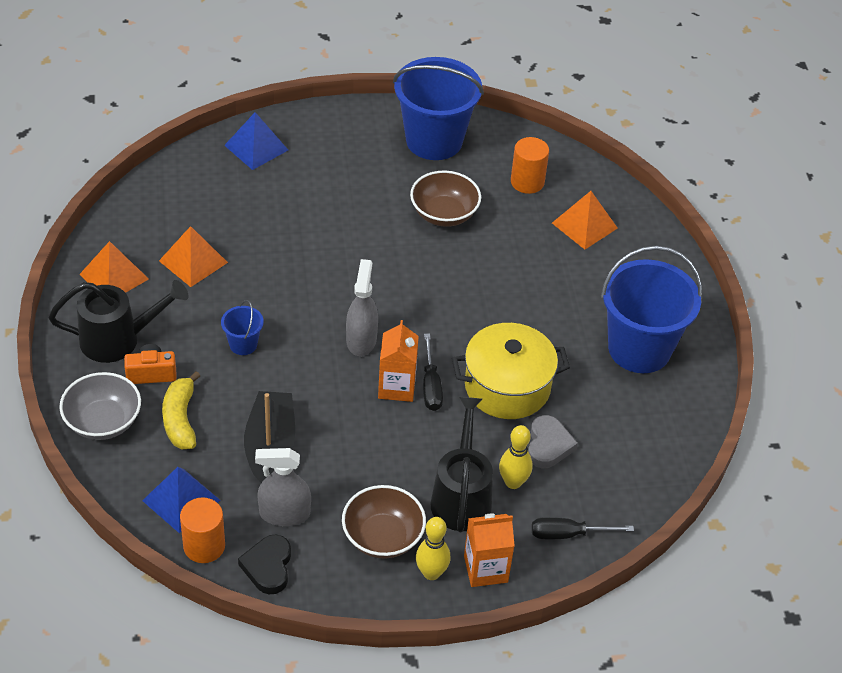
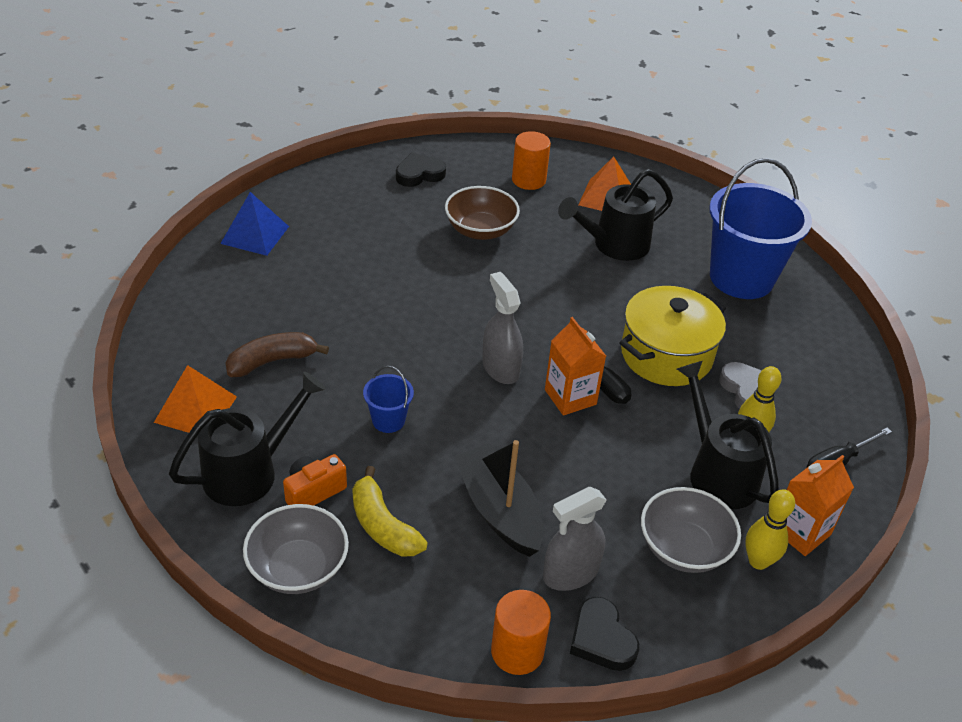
camera: 30 degrees left, 5 degrees down
blue pyramid [142,467,220,533] -> none
orange pyramid [159,226,228,287] -> brown banana [226,332,329,377]
brown bowl [342,485,426,559] -> grey bowl [641,487,741,573]
blue bucket [393,57,484,160] -> black heart [396,153,446,187]
none -> black watering can [558,169,673,261]

